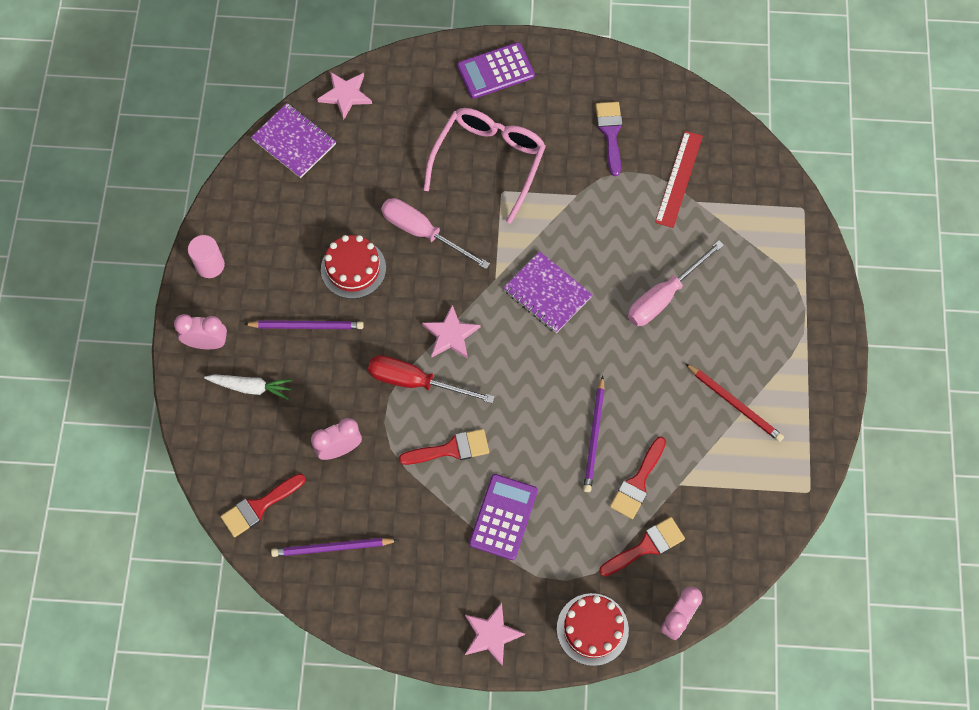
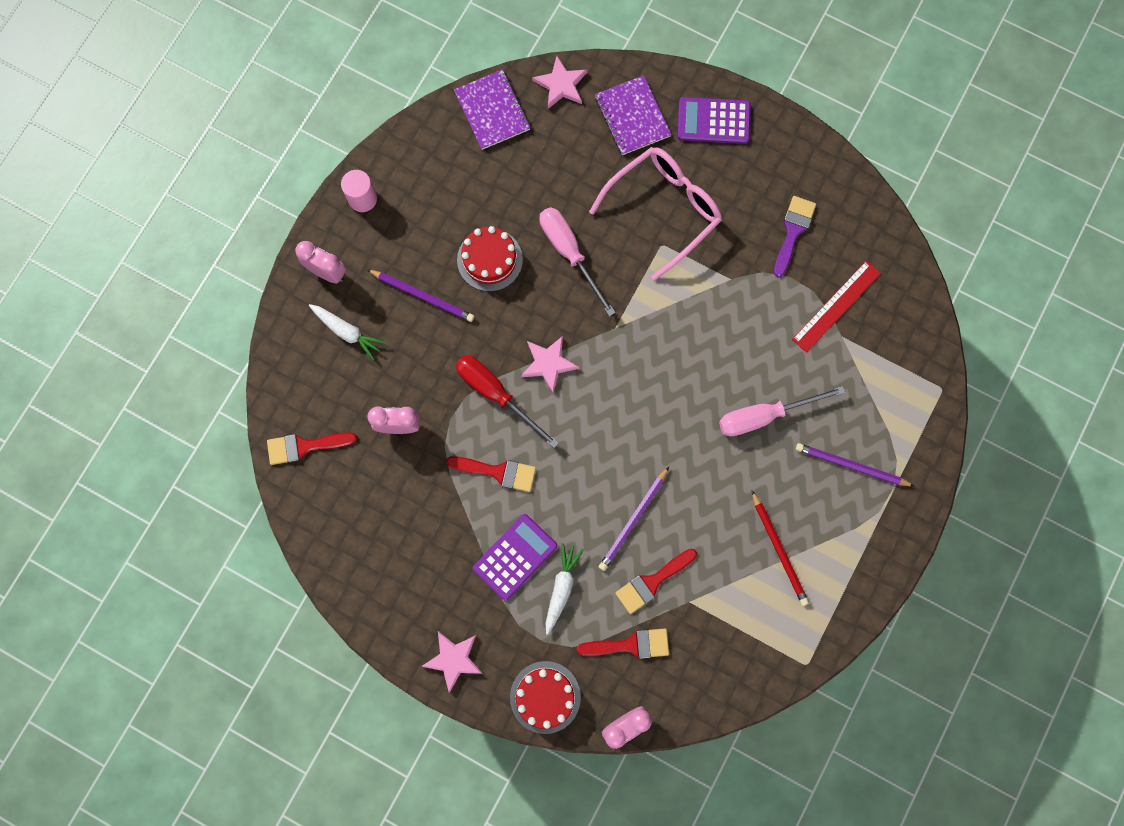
camera: 25 degrees right, 10 degrees up
purple pencil [271,538,399,557] -> purple pencil moved to [796,443,915,487]
purple notebook [504,251,593,333] -> purple notebook moved to [595,75,672,155]
none -> white carrot [545,543,584,635]

